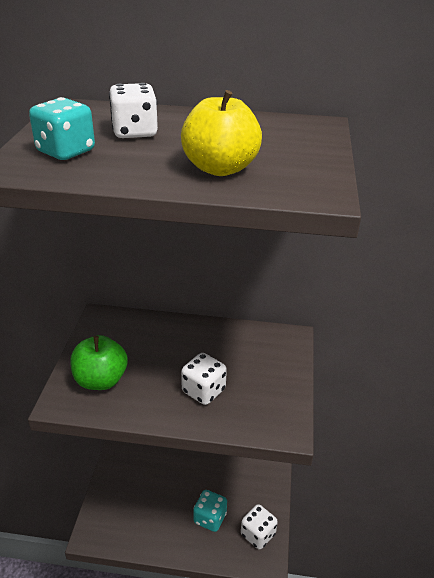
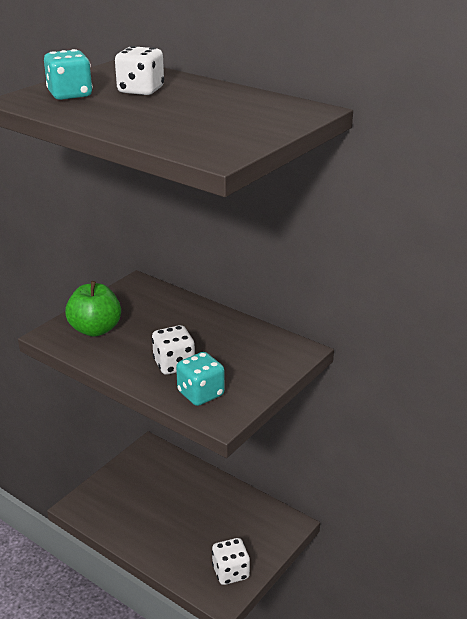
camera: 30 degrees right, 5 degrees down
yellow apple [181,90,262,176] -> none
turquoise dice [193,490,227,532] -> turquoise dice moved to [176,352,225,406]

